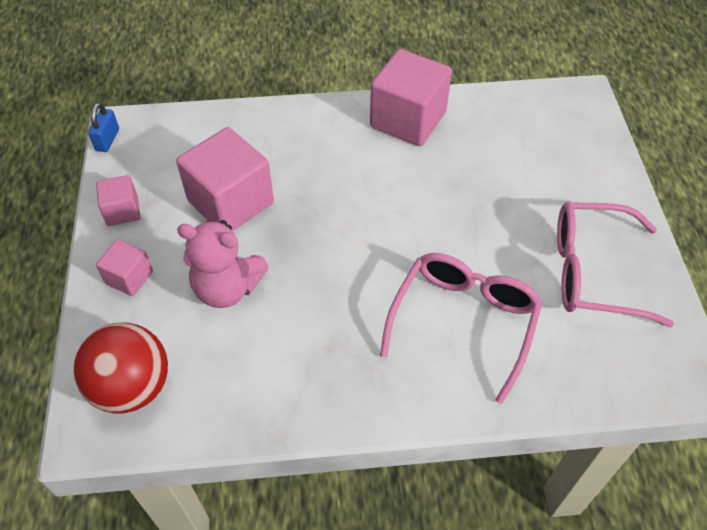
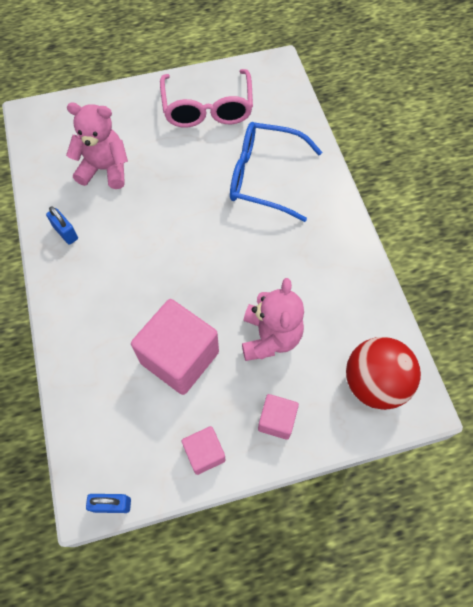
camera: 100 degrees left, 10 degrees up
pink cube [370,49,452,146] -> blue padlock [46,206,78,245]
pink glasses [380,253,542,404] -> blue glasses [230,122,322,222]
none -> pink teddy bear [66,103,128,189]

